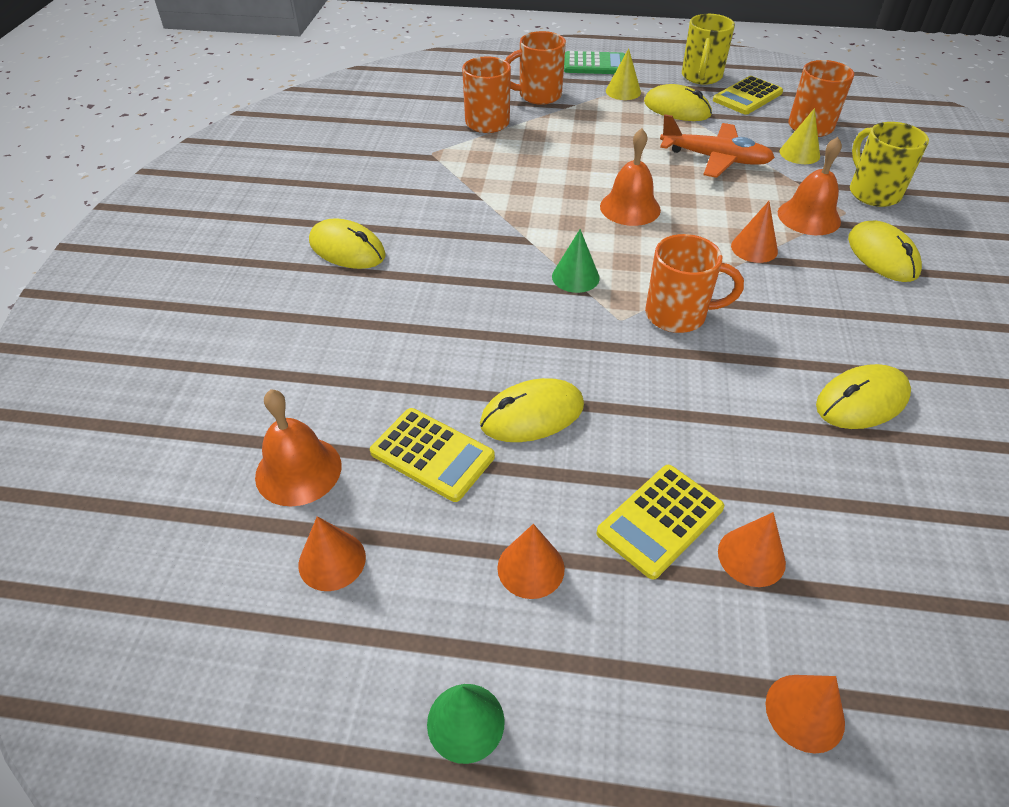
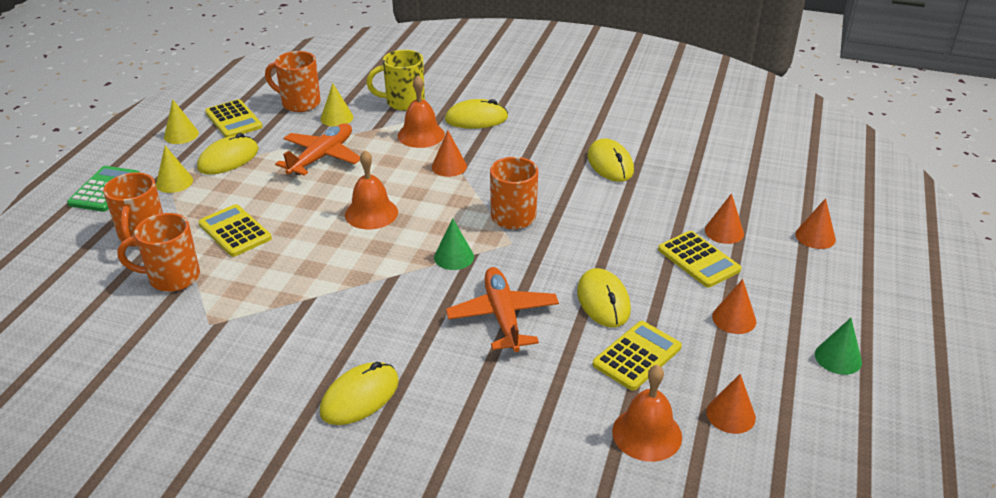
camera: 80 degrees left, 10 degrees down
yellow mug [682,14,735,85] -> yellow cone [164,100,199,144]
none -> yellow calculator [198,204,272,257]
none -> orange plane [446,267,559,352]

